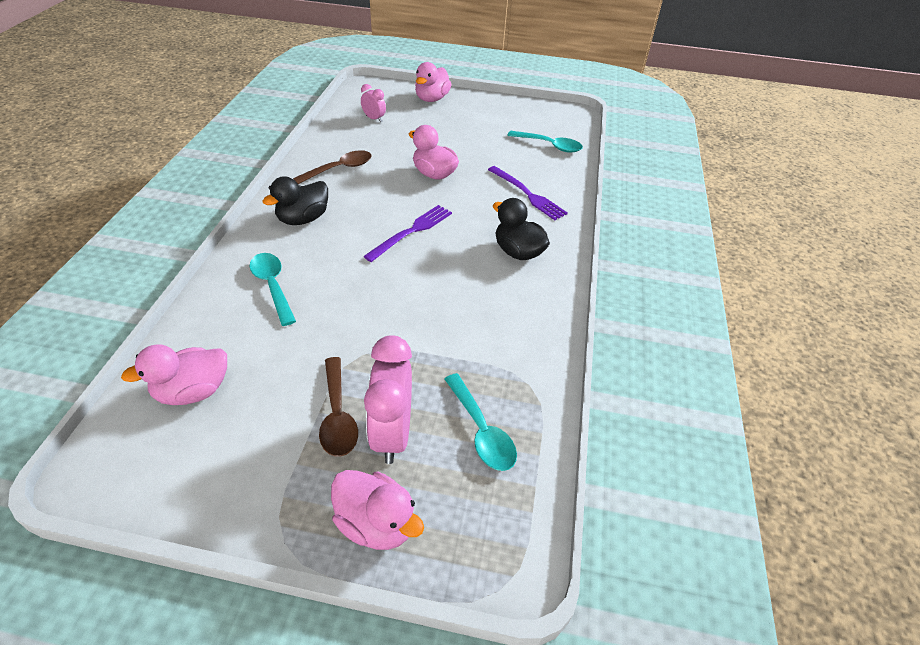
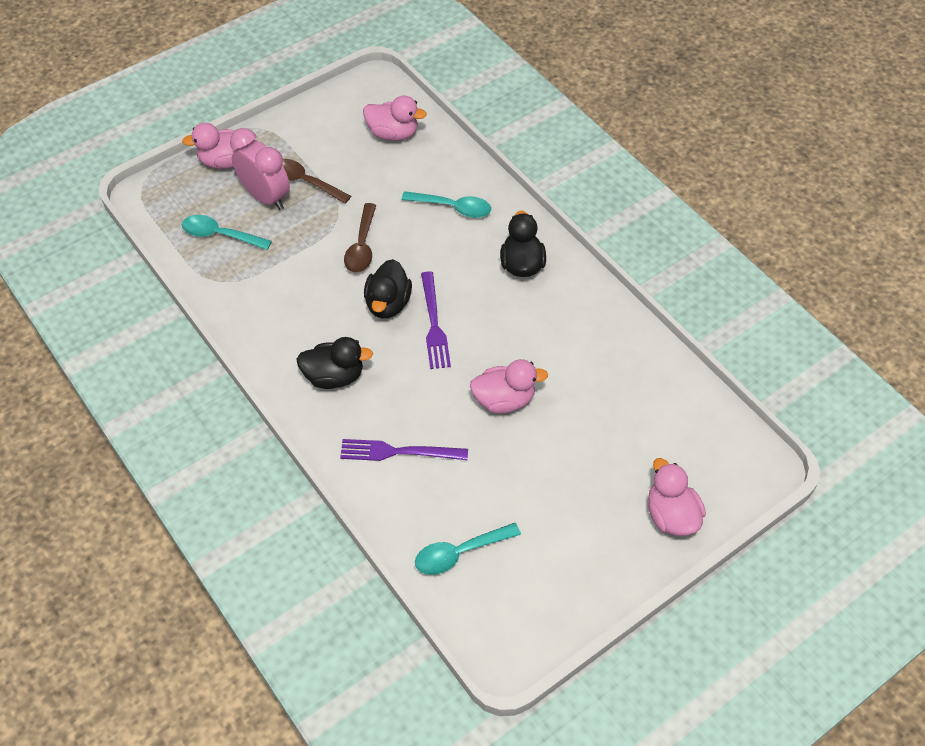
camera: 135 degrees right, 10 degrees up
pink duck [121,344,227,405] -> pink duck turned 90 degrees clockwise [363,95,427,141]
brown spoon [293,150,372,184] -> brown spoon moved to [344,203,376,273]
pink clock [361,84,386,122] -> none
none -> black duck [364,259,412,318]

